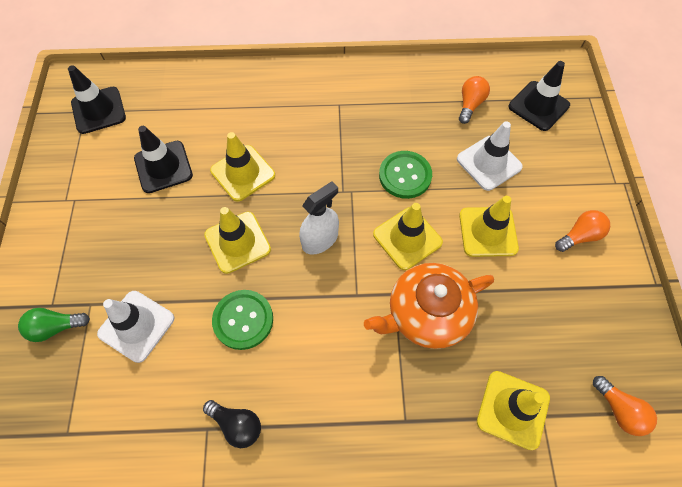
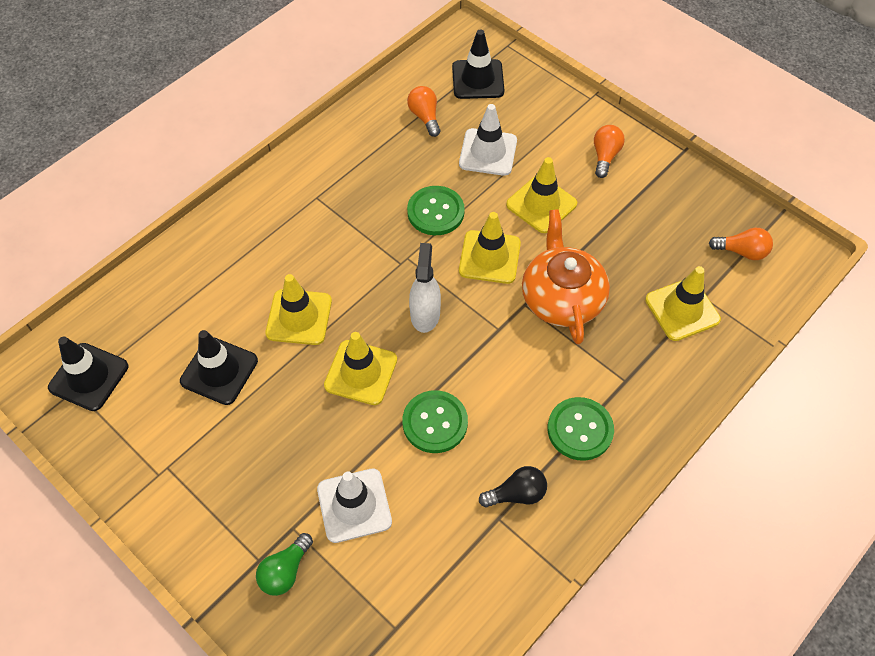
camera: 45 degrees left, 5 degrees down
orange teapot [364,263,494,349] -> orange teapot turned 150 degrees clockwise [522,209,610,344]
none -> green button [548,397,614,461]

